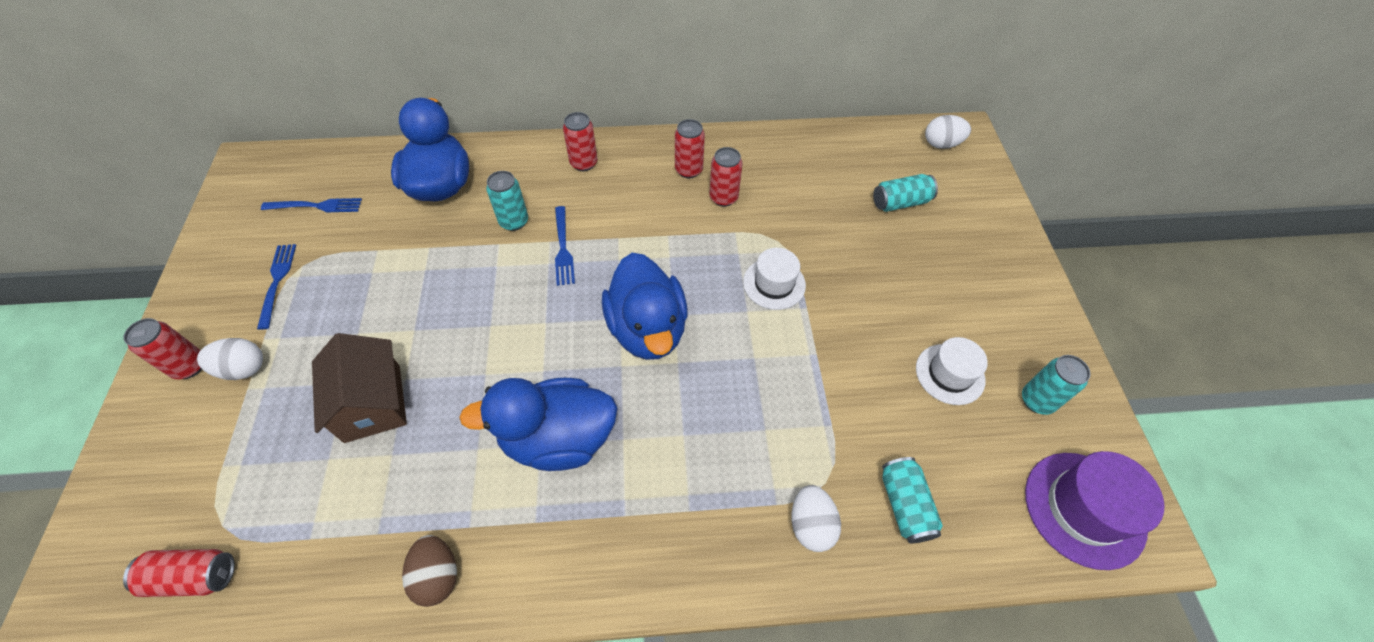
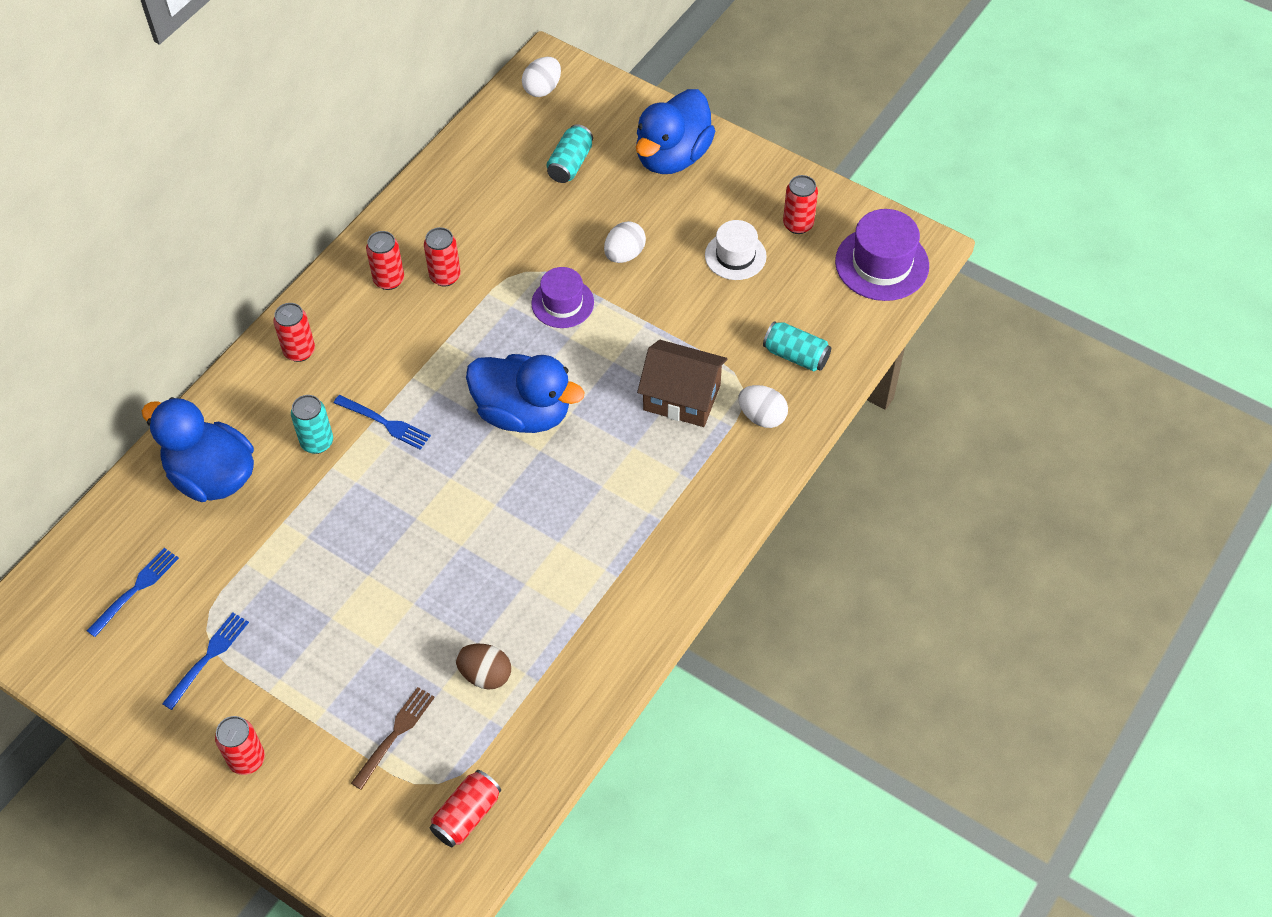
camera: 50 degrees left, 0 degrees up
white egg [197,338,263,380] -> white egg moved to [604,221,646,263]
blue fork [257,244,296,330] -> blue fork turned 90 degrees clockwise [162,613,249,710]
brown house [312,333,407,443] -> brown house moved to [637,340,727,427]
brown egg [402,535,457,607] -> brown egg moved to [455,644,511,690]
blue duck [459,378,618,471] -> blue duck moved to [636,89,715,174]
white hat [743,248,806,310] -> purple hat [531,267,594,328]
turquoise can [1022,355,1090,415] -> red can [783,175,818,234]
none -> brown fork [351,687,435,790]

